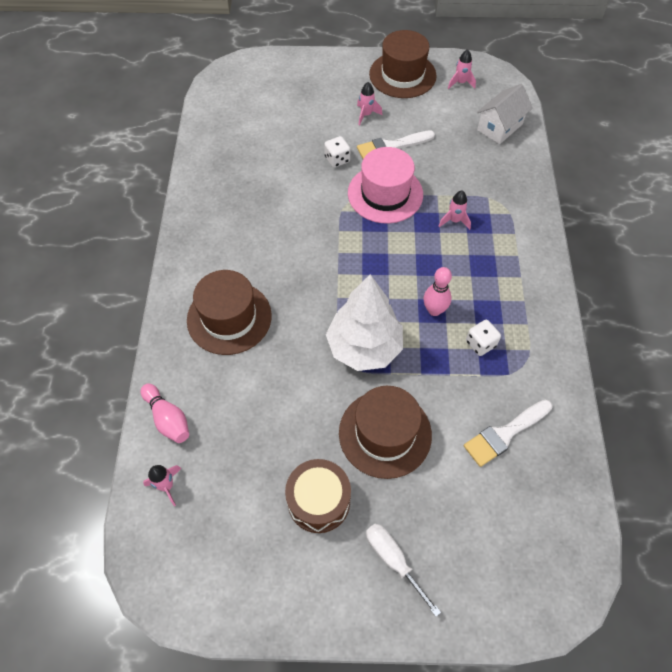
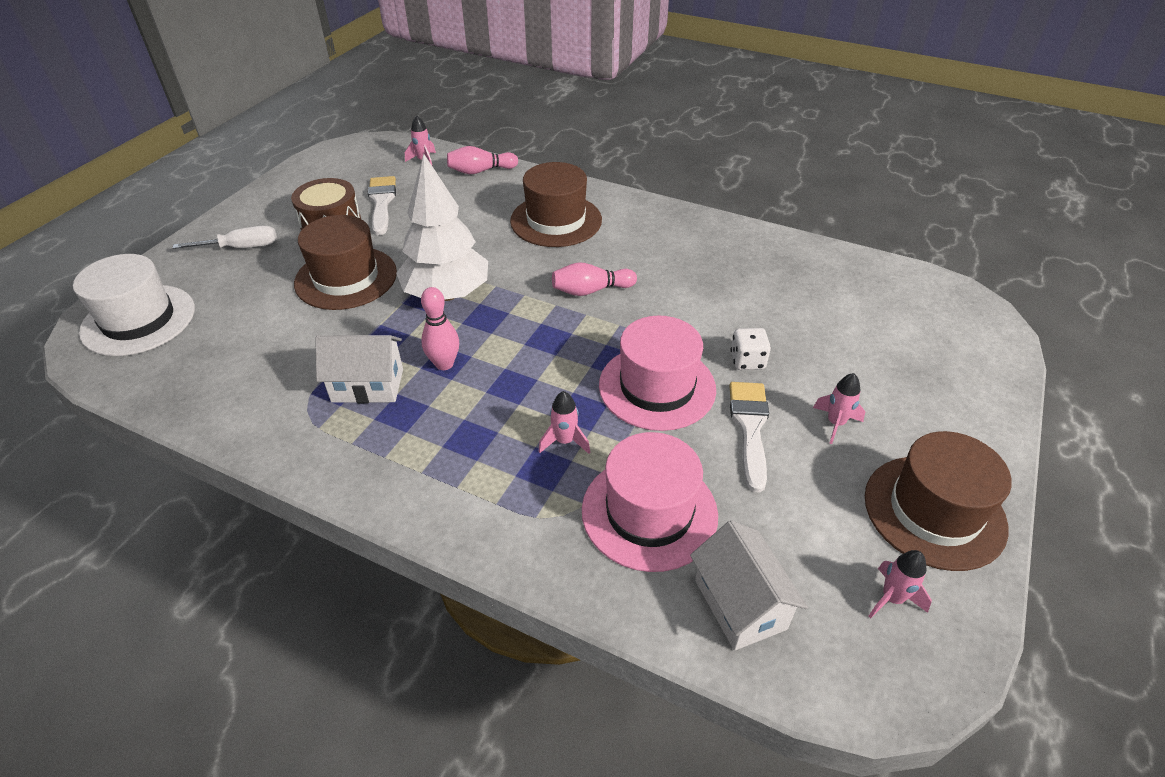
camera: 115 degrees right, 15 degrees down
white brush [464,400,553,467] -> white brush moved to [368,176,396,235]
white dice [466,320,501,356] -> white house [316,335,403,403]
none -> white hat [73,254,195,356]
none -> pink bowling pin [552,262,637,296]
none -> pink hat [582,432,718,572]

